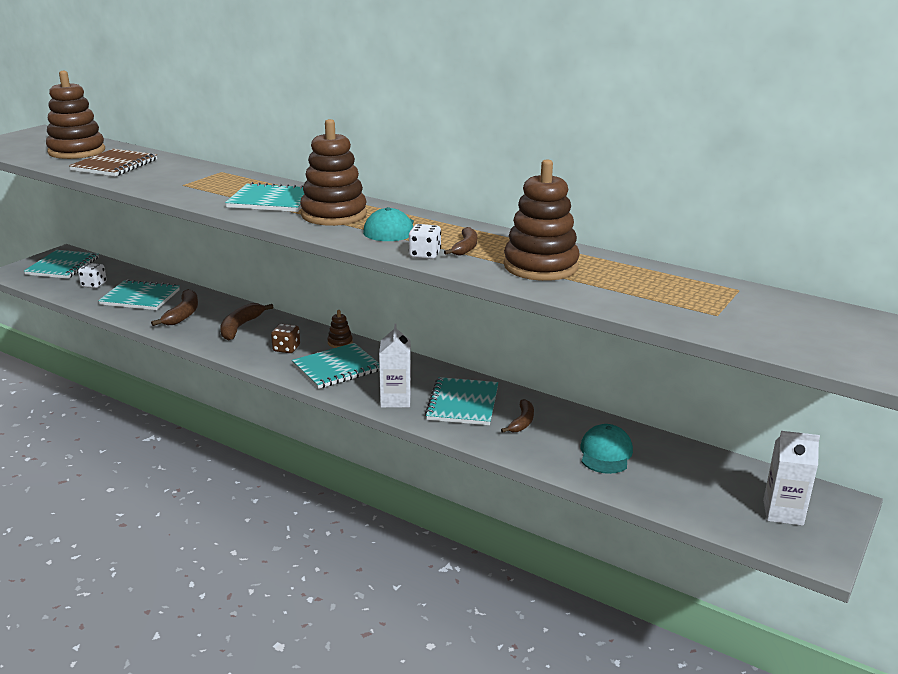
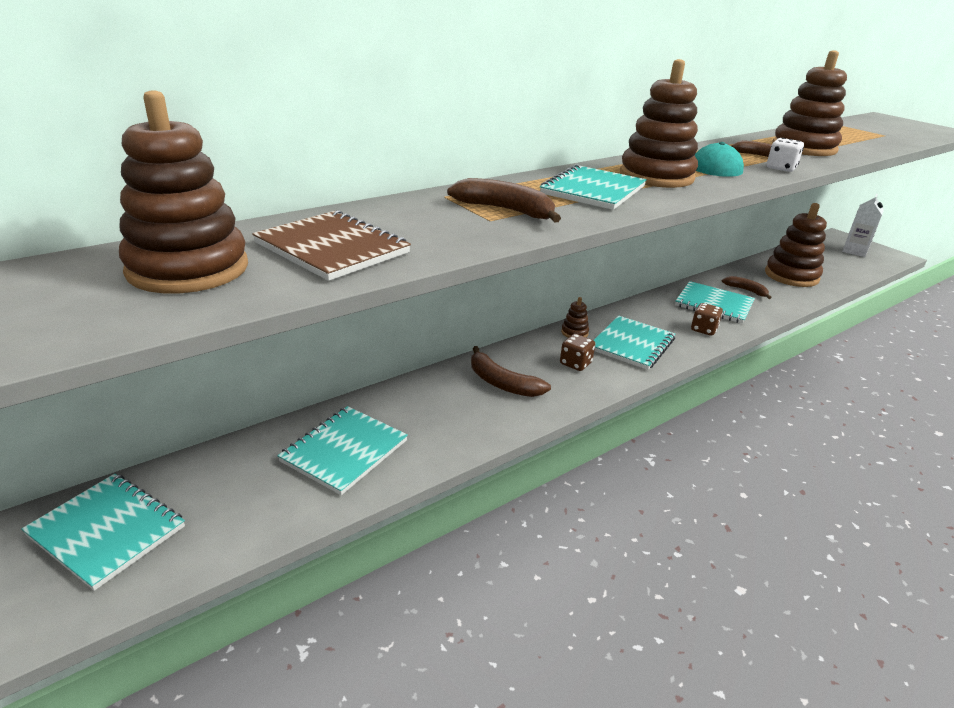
camera: 70 degrees left, 5 degrees up
white dice [78,263,107,288] -> none
brown banana [151,289,198,326] -> brown banana moved to [447,178,561,222]
turquoise notebook [292,343,379,389] -> turquoise notebook turned 45 degrees clockwise [594,316,675,370]
white carton [379,323,411,408] -> brown dice [691,303,723,336]
turquoise cap [580,424,633,474] -> brown stacking toy [765,203,827,287]

